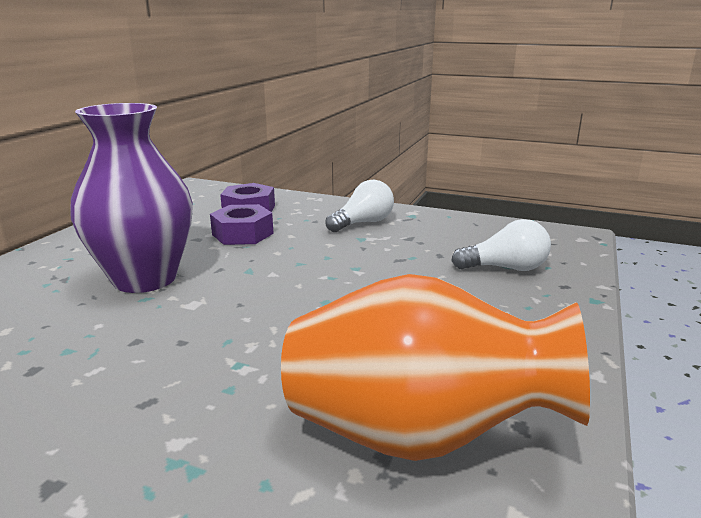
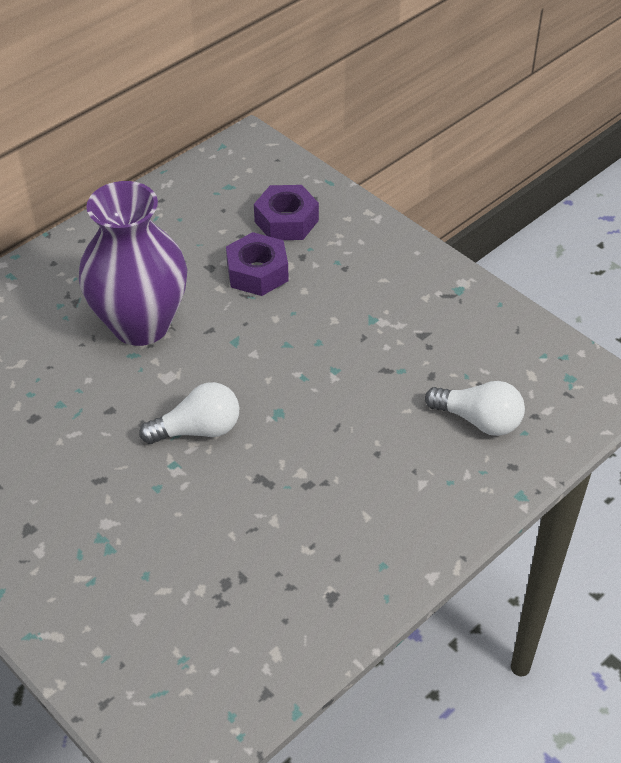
camera: 25 degrees right, 25 degrees up
orange vase [281,274,590,461] -> none
white light bulb [326,180,394,232] -> white light bulb moved to [139,382,240,444]

